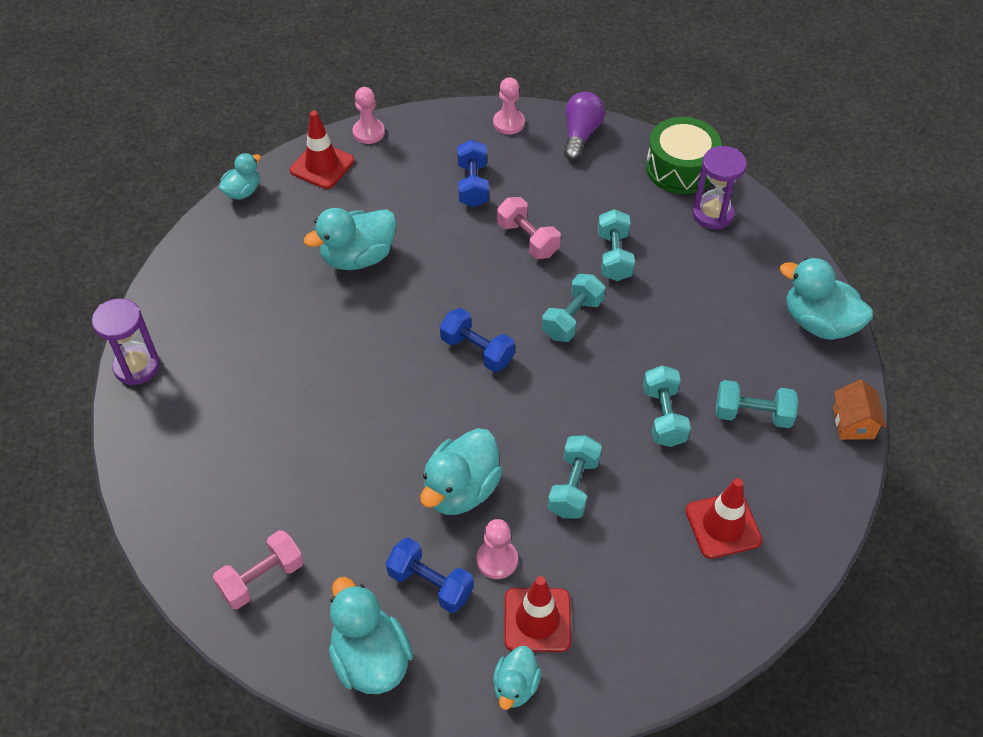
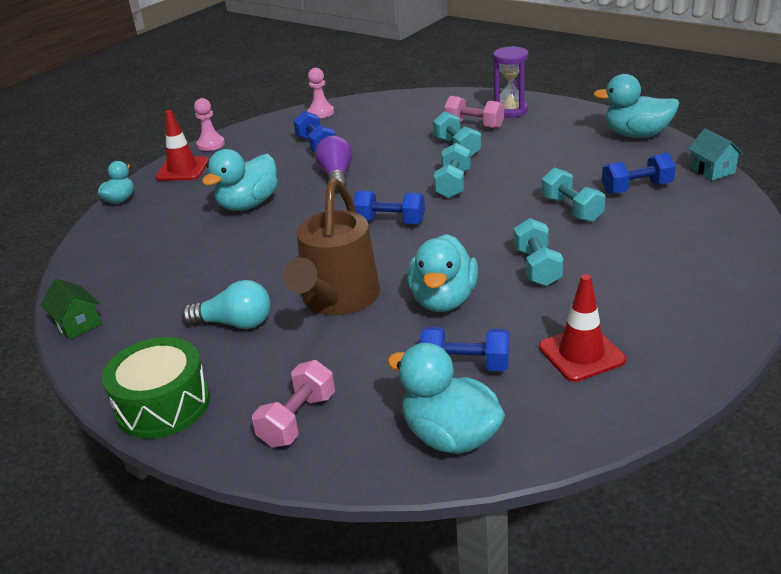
camera: 20 degrees left, 20 degrees down
purple hourglass [92,298,160,385] -> green house [41,279,101,340]
pink pawn [477,519,518,579] -> none
turquoise duck [493,646,541,710] -> none
pink dumbbell [497,197,561,259] -> pink dumbbell moved to [444,96,504,129]
purple light bulb [564,92,605,161] -> purple light bulb moved to [315,135,353,193]
green drum [646,117,721,194] -> green drum moved to [102,337,210,439]
red traffic cone [686,478,762,559] -> none
turquoise dumbbell [716,380,798,428] -> blue dumbbell [602,153,676,194]
orange house [833,380,887,440] -> turquoise house [688,128,743,181]
none -> turquoise light bulb [182,280,270,329]
none -> brown watering can [283,178,380,315]

